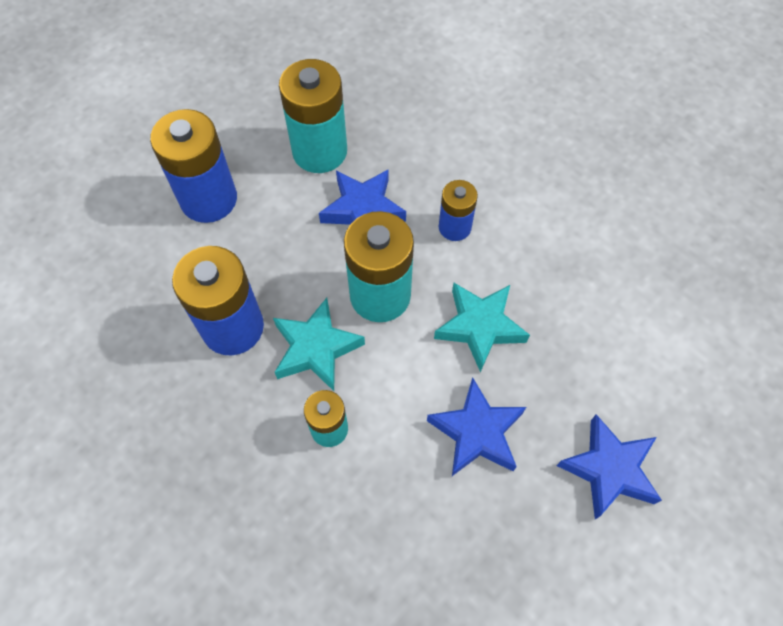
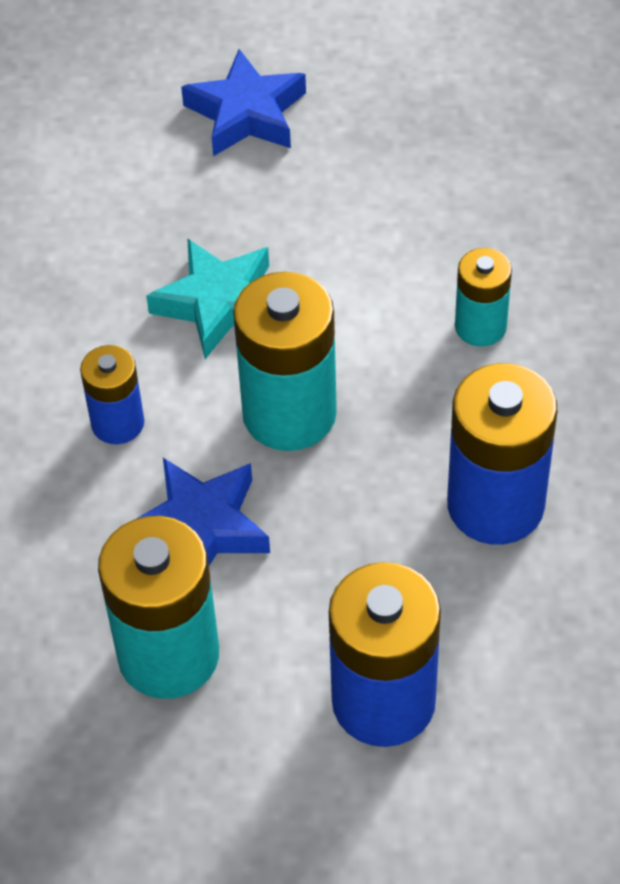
camera: 135 degrees left, 10 degrees down
turquoise star [273,298,365,391] -> none
blue star [427,377,526,476] -> none

